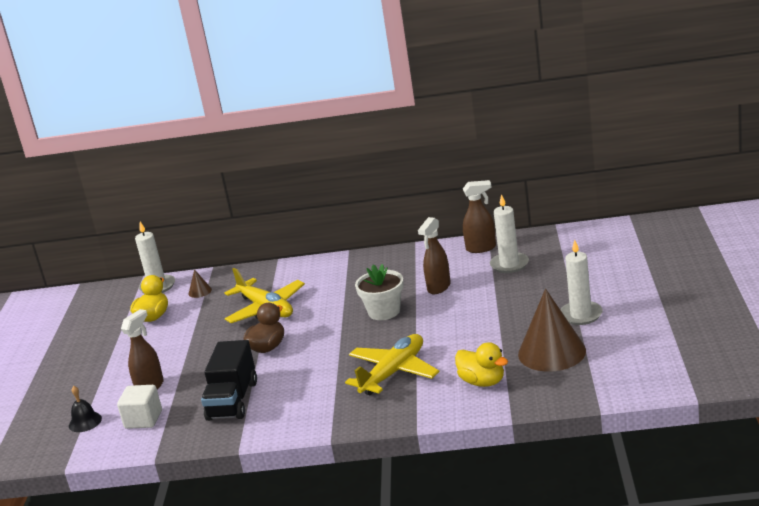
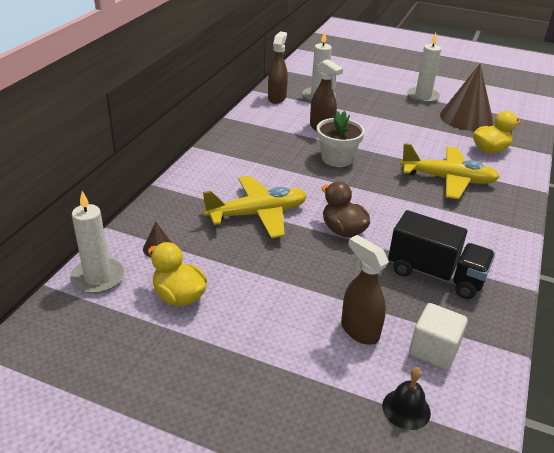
camera: 75 degrees left, 10 degrees up
yellow plane [345,334,439,395] -> yellow plane turned 135 degrees clockwise [400,143,500,199]

